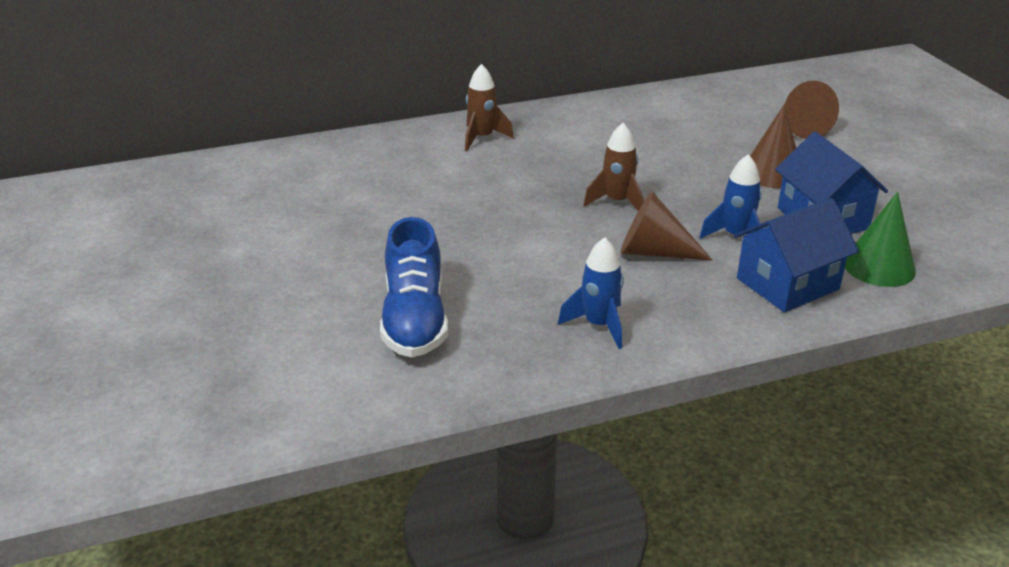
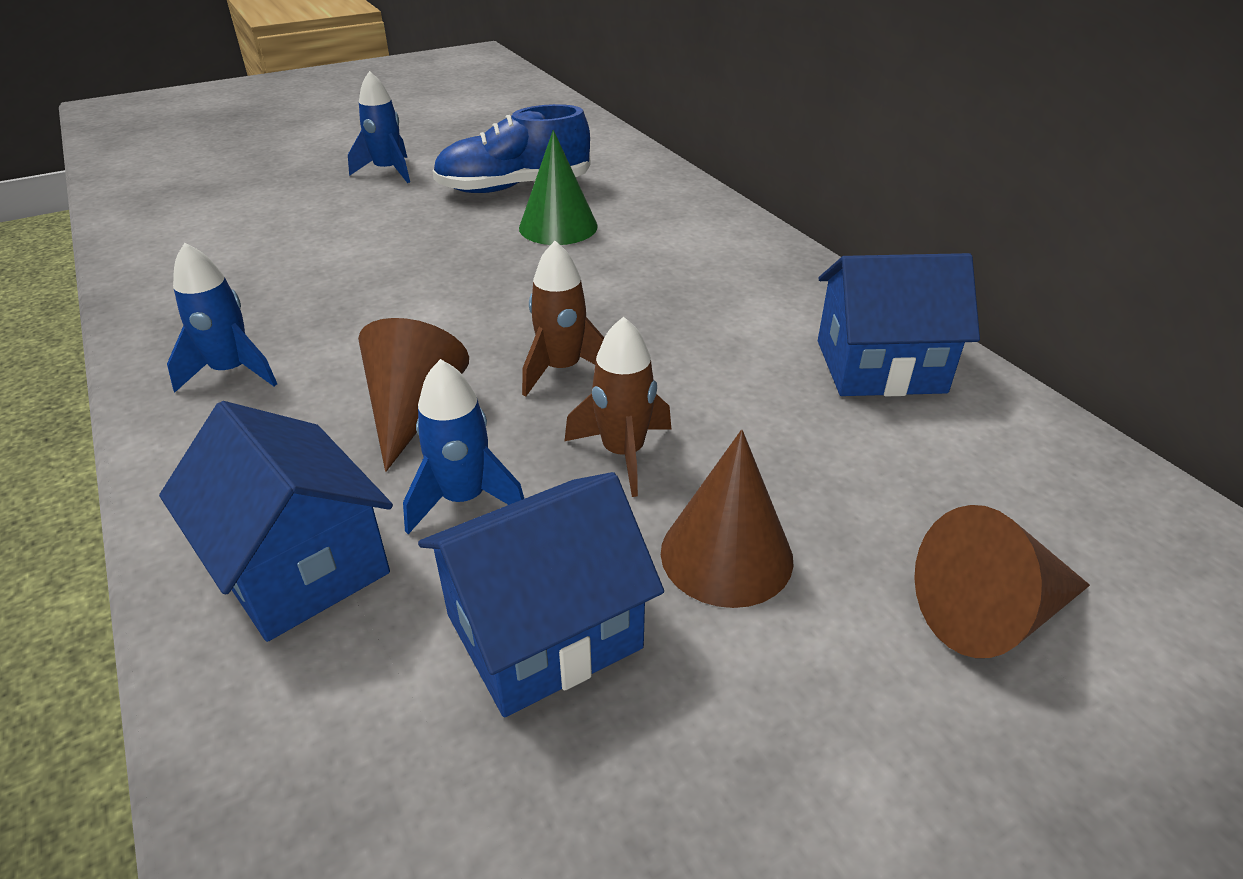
camera: 80 degrees right, 5 degrees up
blue shoe [380,217,448,358] -> blue shoe moved to [432,104,591,193]
brown rocket [465,64,514,151] -> brown rocket moved to [565,317,671,497]
green cone [845,192,916,287] -> green cone moved to [519,130,598,245]
none -> blue rocket [348,71,410,183]
none -> blue house [818,253,980,397]

